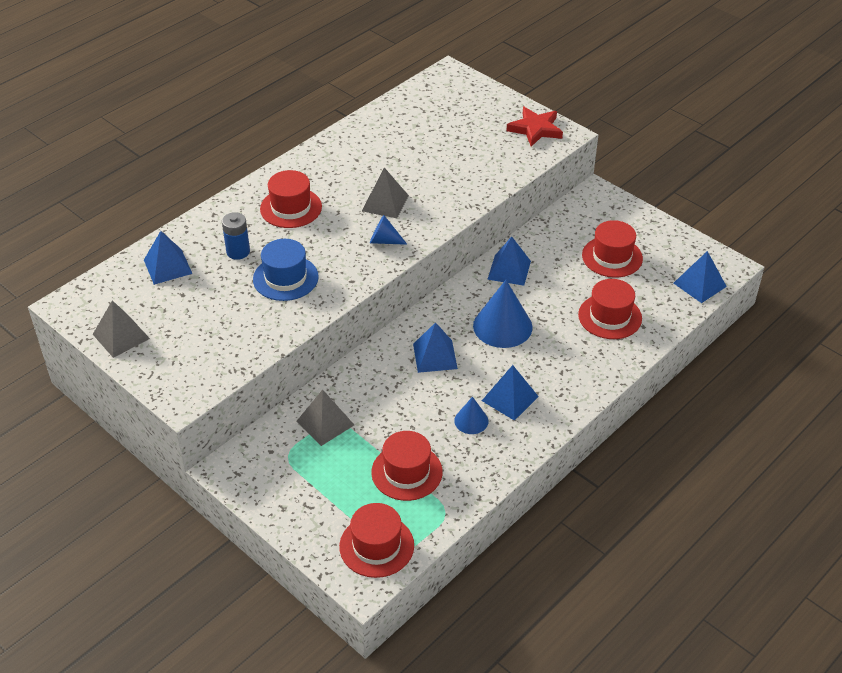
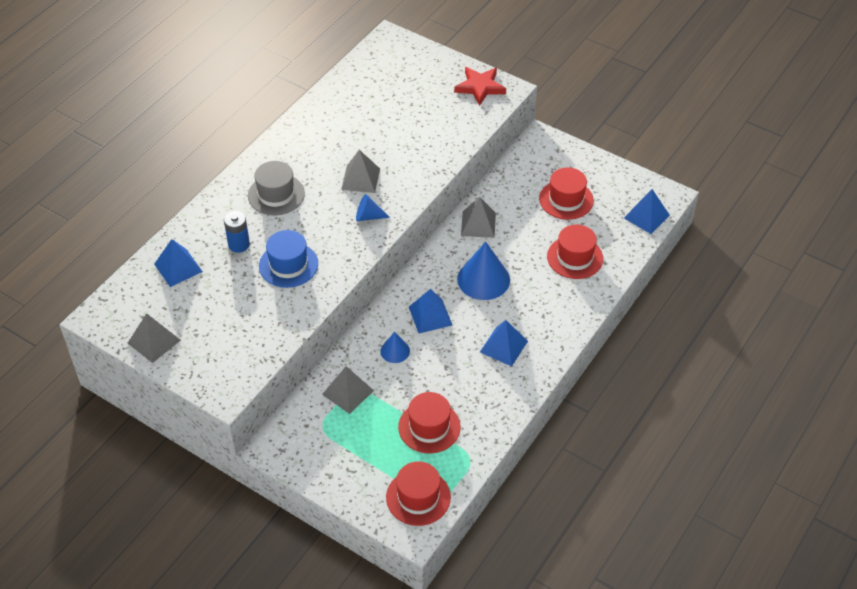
camera: 10 degrees left, 5 degrees up
red hat [260,170,322,228] -> grey hat [248,161,305,215]
blue cone [454,397,488,434] -> blue cone moved to [380,332,410,363]
blue pyramid [487,236,531,286] -> grey pyramid [461,197,496,238]

